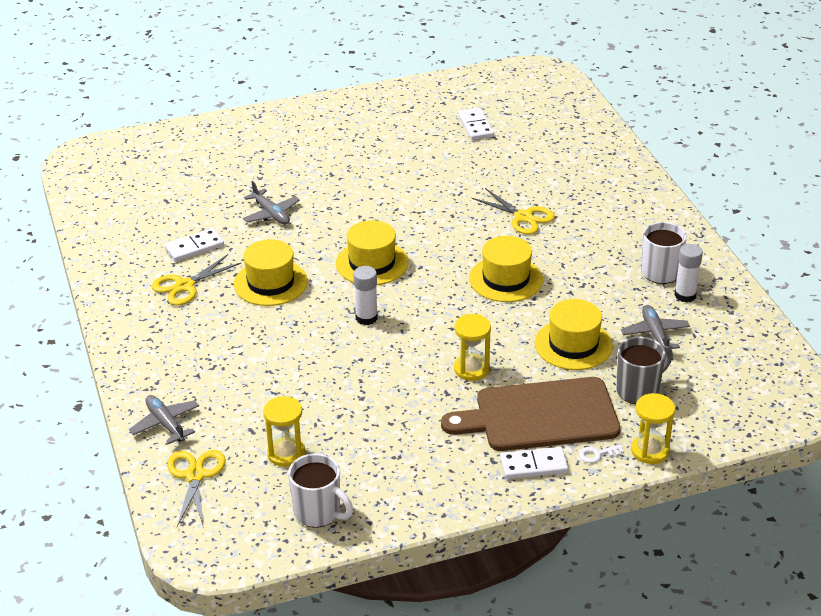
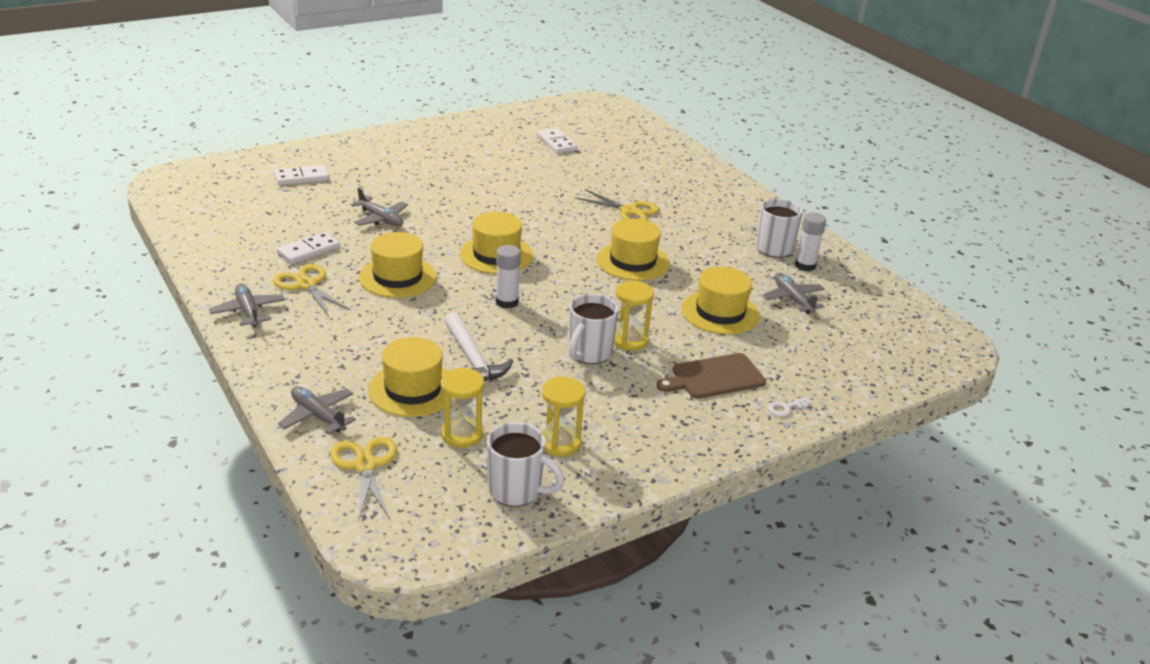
camera: 15 degrees left, 5 degrees down
yellow scissors [151,254,241,306] -> yellow scissors turned 105 degrees clockwise [273,264,351,317]
brown cutting board [441,377,621,451] -> brown cutting board [656,353,766,399], size x0.61
white domino [500,447,568,479] -> white domino moved to [275,165,329,185]
grey mug [616,337,673,404] -> none
yellow hourglass [631,393,675,464] -> yellow hourglass moved to [542,377,585,457]
none -> grey plane [209,284,285,327]
none -> yellow hat [368,337,452,417]
none -> white hammer [445,312,513,381]
none -> white mug [569,294,619,364]

